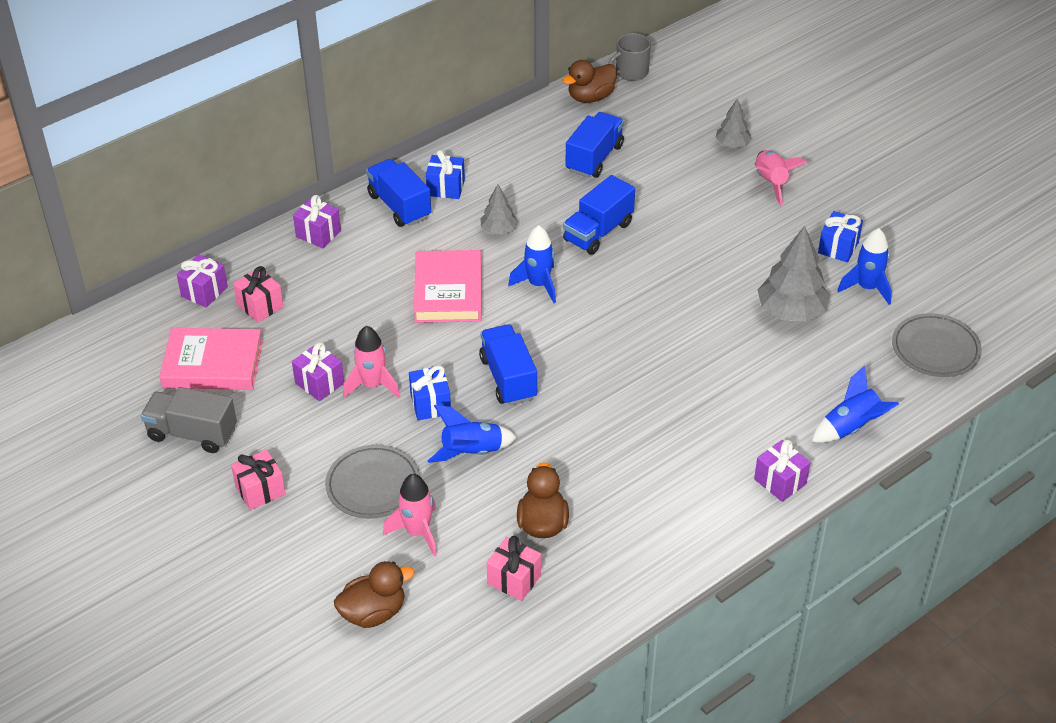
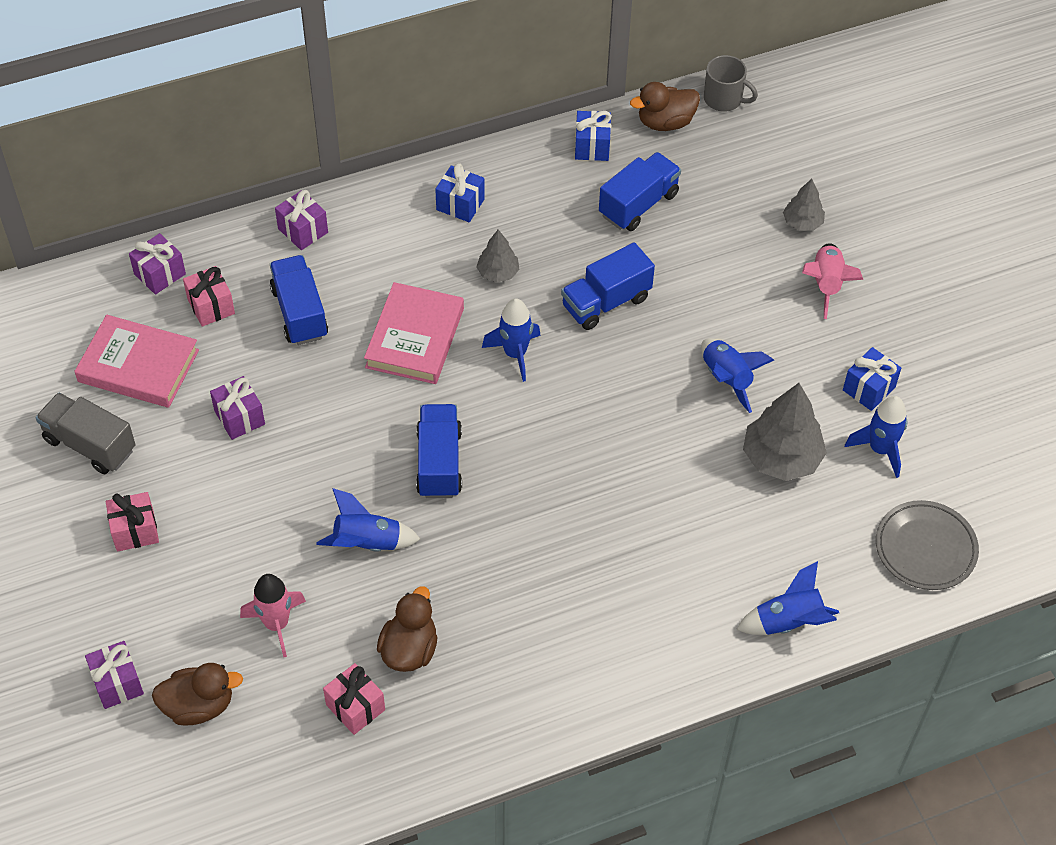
camera: 15 degrees right, 10 degrees up
grey plate [325,445,420,519] -> none
pink rocket [343,326,400,398] -> none
blue truck [366,159,431,227] -> blue truck moved to [270,255,328,345]
blue gift [409,366,451,420] -> blue gift moved to [575,111,611,161]
grey mug [608,33,651,81] -> grey mug turned 135 degrees counterclockwise [704,55,758,112]
purple gift [754,440,811,502] -> purple gift moved to [85,641,144,709]
none -> blue rocket [701,338,774,413]

